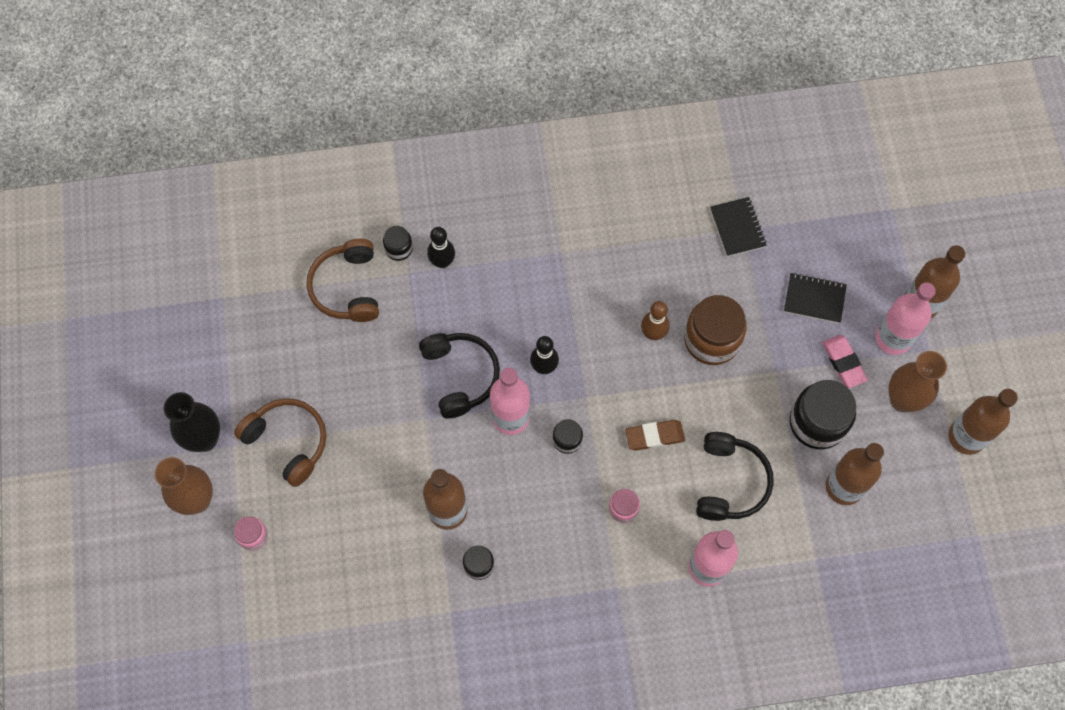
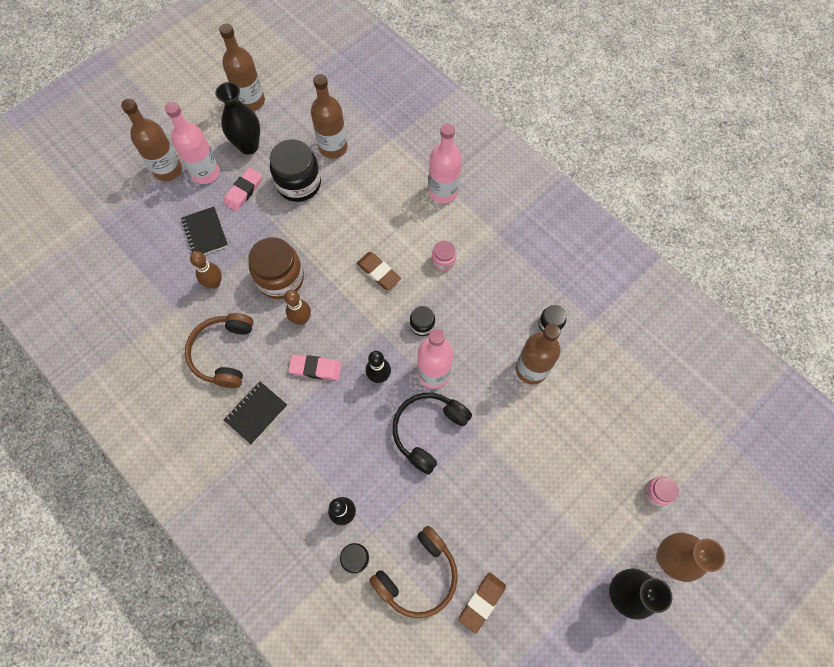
camera: 125 degrees left, 0 degrees up
brown headphones [234,398,326,487] -> brown headphones moved to [185,313,254,388]
black headphones [696,432,774,521] -> none
black notebook [710,197,767,257] -> black notebook moved to [224,382,287,445]
brown vase [889,351,947,412] -> black vase [215,82,260,154]
none -> brown bowling pin [190,251,222,289]
none -> pink eraser [288,355,342,380]
none -> brown eraser [458,572,506,634]

